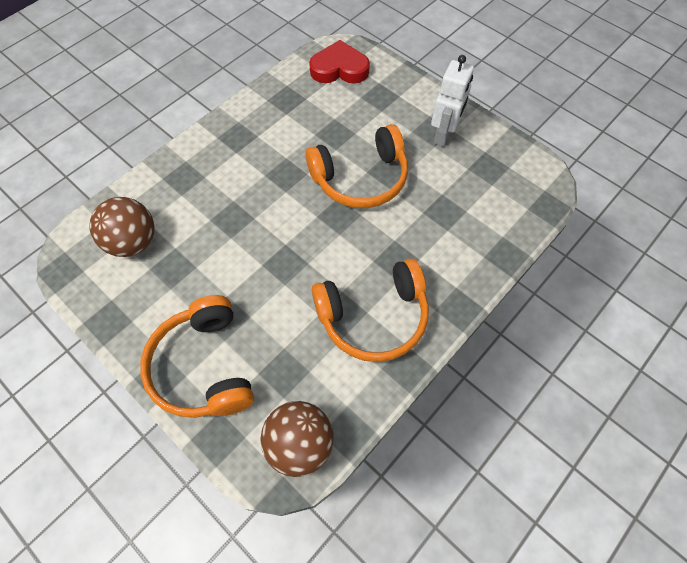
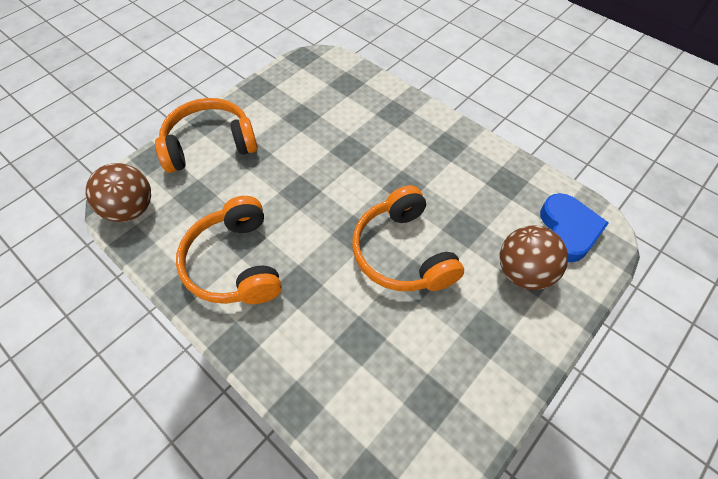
camera: 90 degrees right, 5 degrees down
brown ball [89,197,155,257] -> brown ball moved to [500,226,568,290]
red heart [309,40,370,84] -> blue heart [540,193,609,262]
white robot [431,55,474,147] -> none

